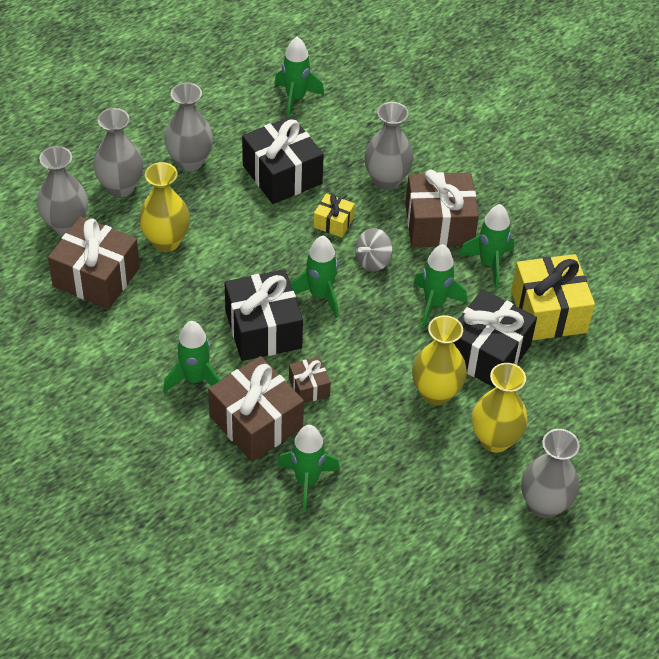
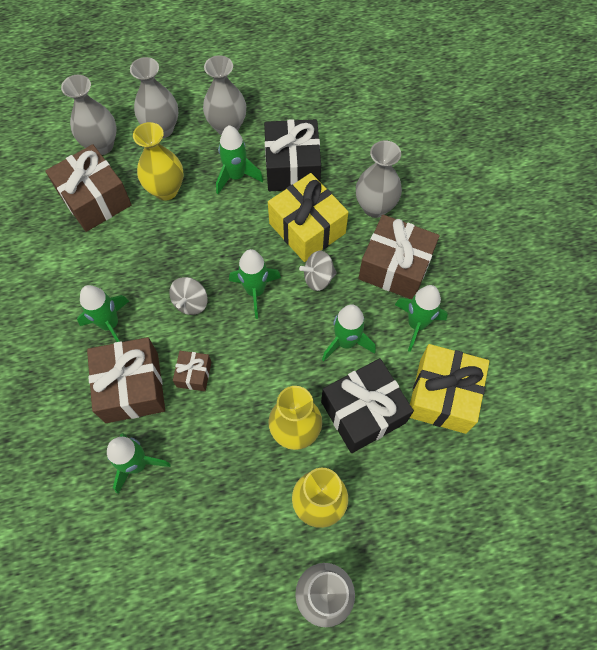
camera: 30 degrees right, 15 degrees up
black gift [225,270,303,361] -> grey spinning top [170,277,208,315]
green rocket [274,37,324,117] -> green rocket moved to [216,125,263,194]
yellow gift [313,193,355,238] -> yellow gift [268,173,348,262], size x2.00

